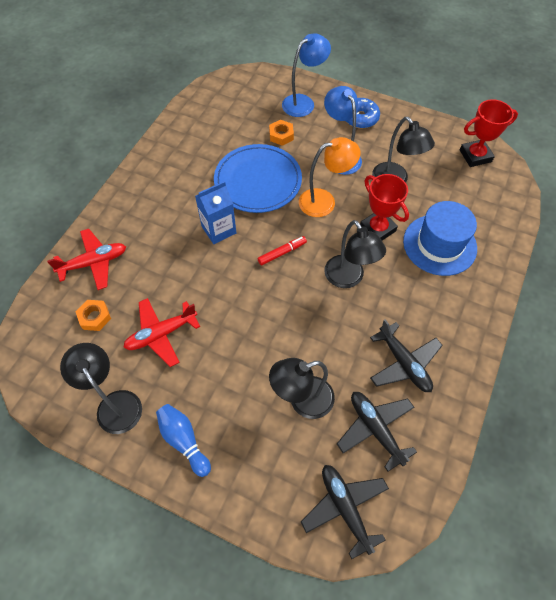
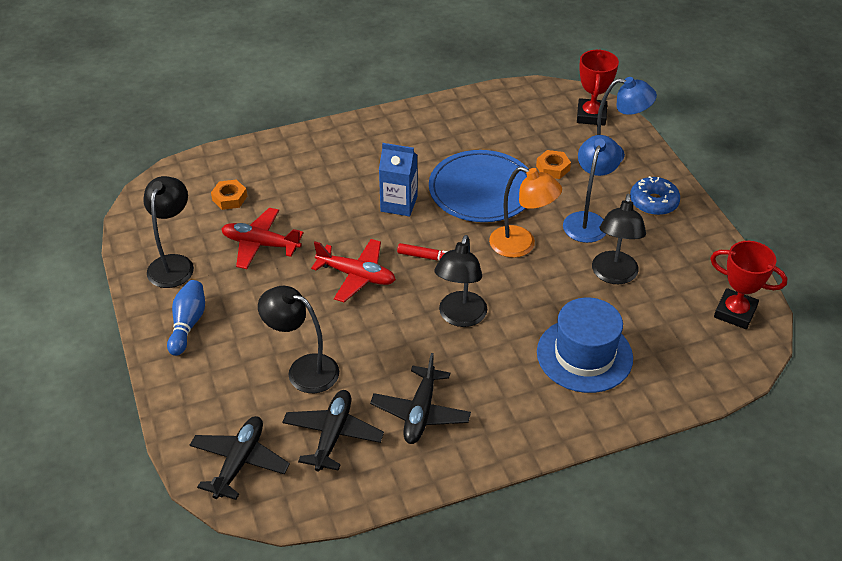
camera: 45 degrees right, 15 degrees down
red plane [47,229,126,290] -> red plane moved to [311,239,396,302]
red trophy [360,174,409,240] -> red trophy moved to [577,49,619,126]

